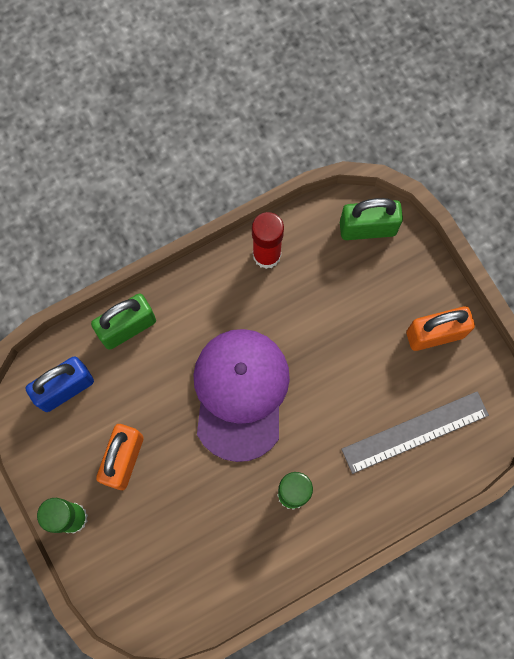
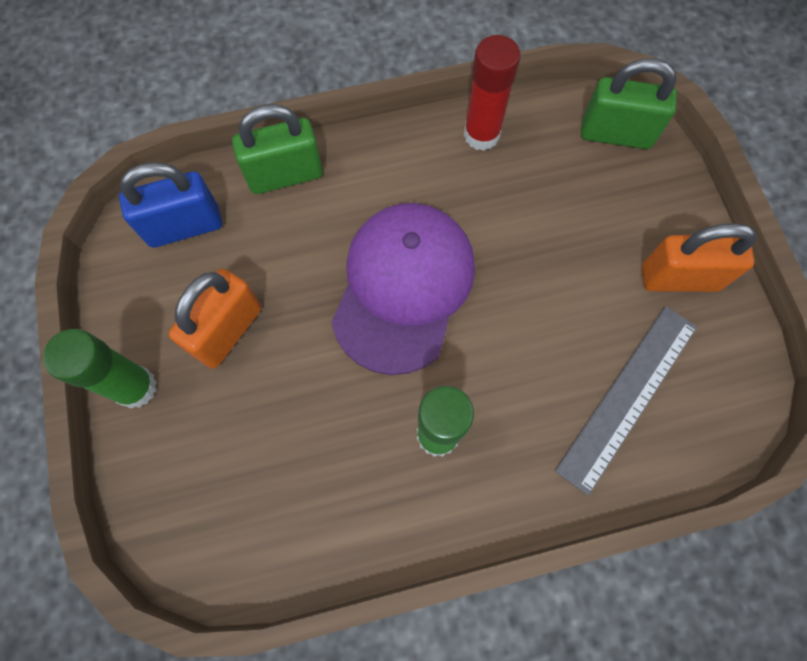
camera: 15 degrees right, 5 degrees down
grey ruler [341,391,489,474] -> grey ruler turned 45 degrees counterclockwise [555,306,697,495]

